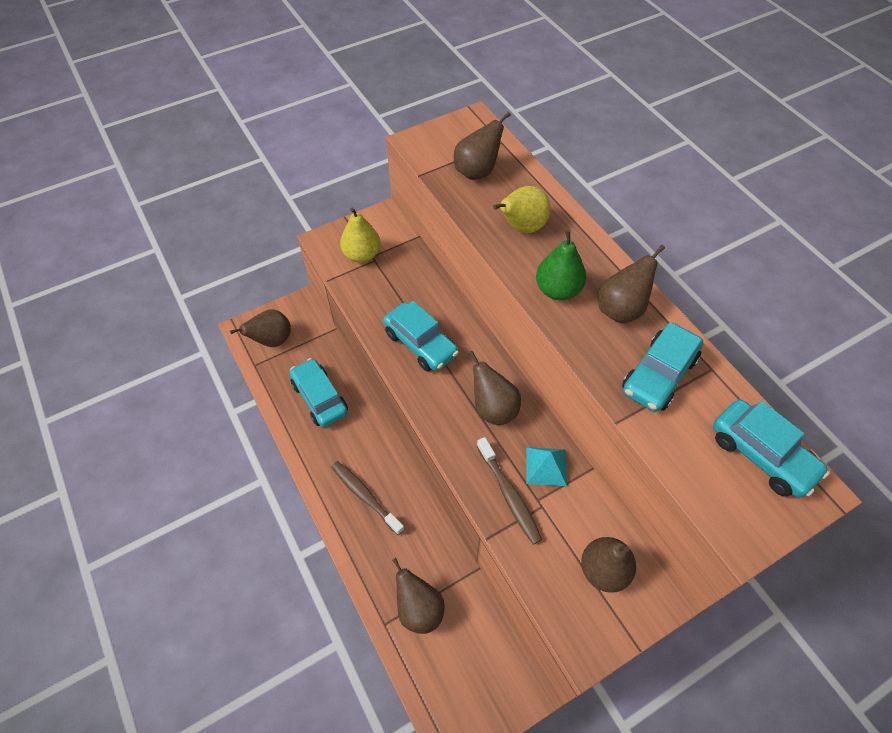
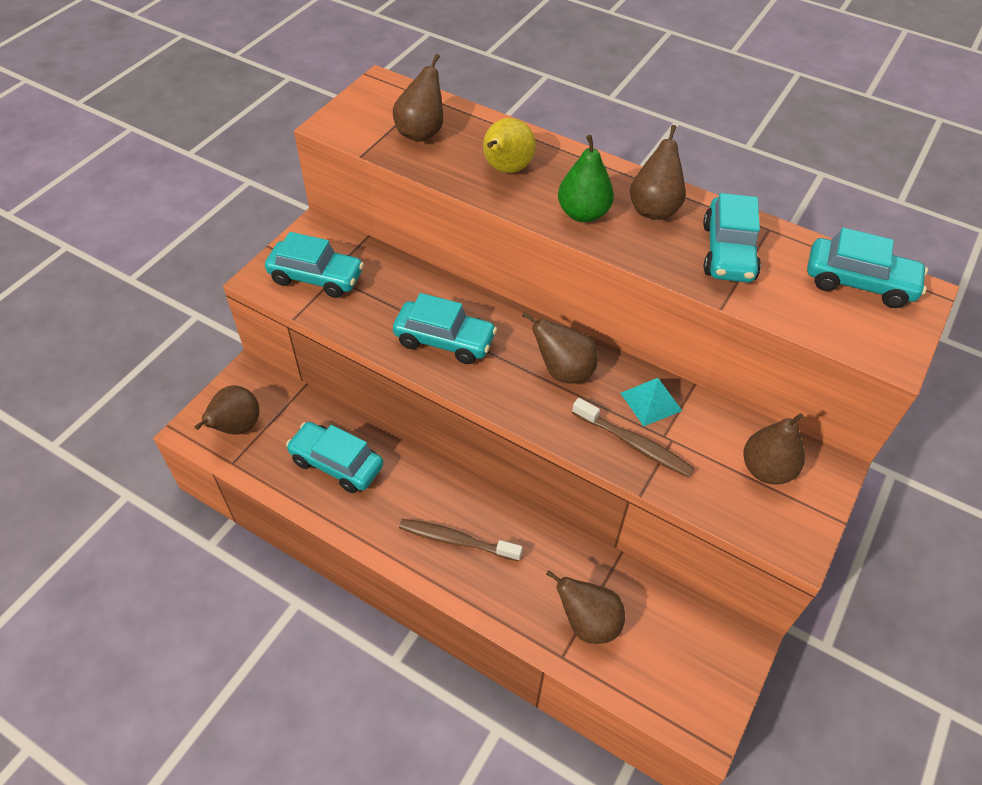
camera: 30 degrees left, 5 degrees down
yellow pear [340,207,381,263] -> turquoise car [265,232,364,298]

